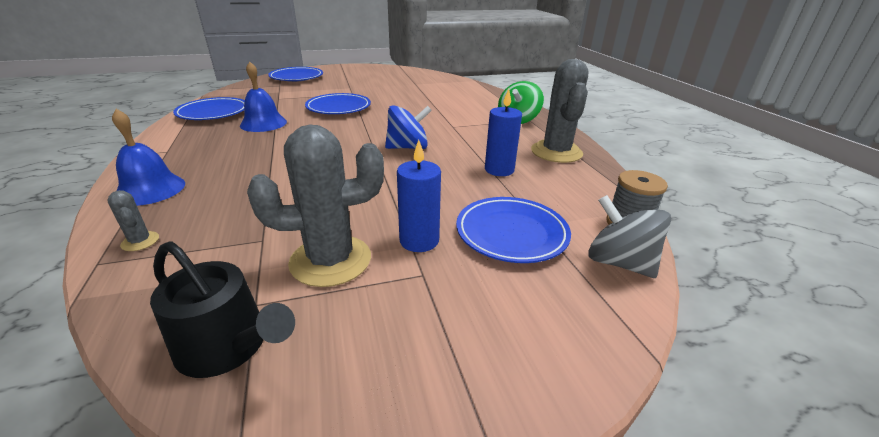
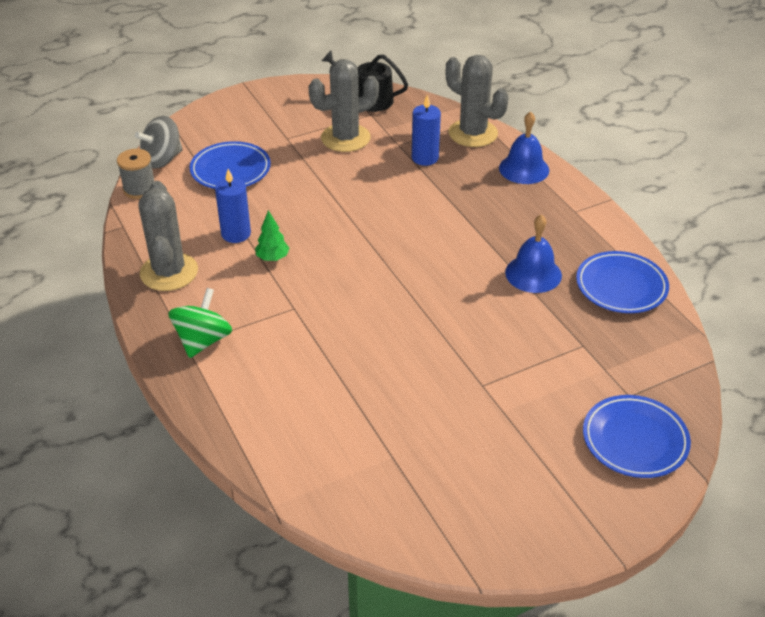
camera: 170 degrees right, 10 degrees up
grey cactus [107,190,159,251] -> grey cactus [446,55,509,147], size x2.33
blue plate [305,93,371,114] -> none
blue spinning top [385,105,432,149] -> none
blue candle [397,140,441,252] -> blue candle moved to [412,94,441,166]
grey spinning top [588,195,671,278] -> grey spinning top turned 105 degrees clockwise [135,116,183,169]
none -> green tree [255,210,290,261]

